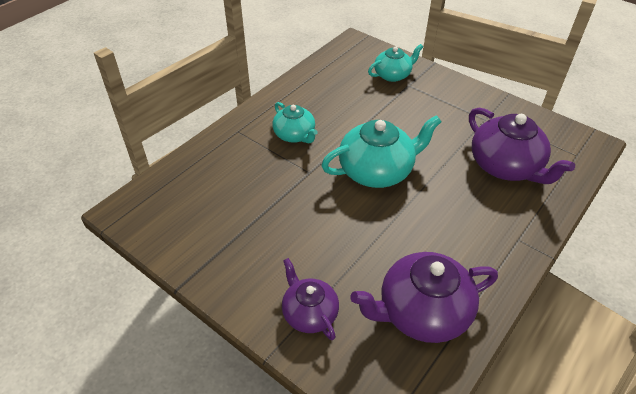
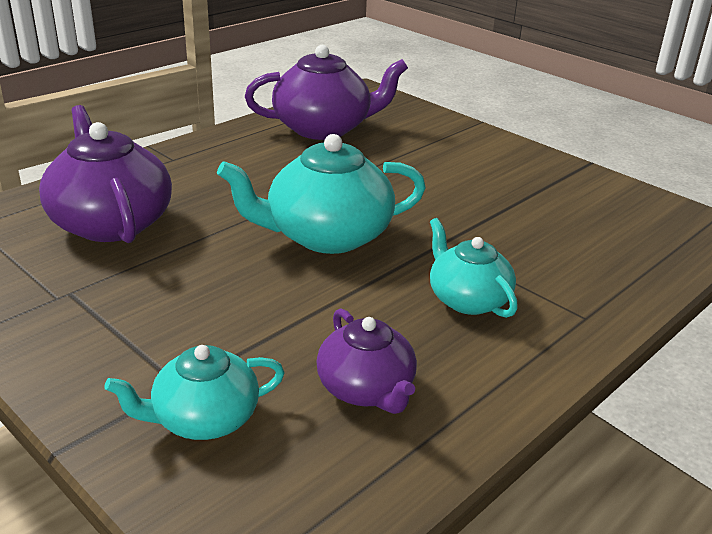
camera: 175 degrees left, 15 degrees down
purple teapot [282,258,339,340] -> purple teapot moved to [317,308,417,414]

